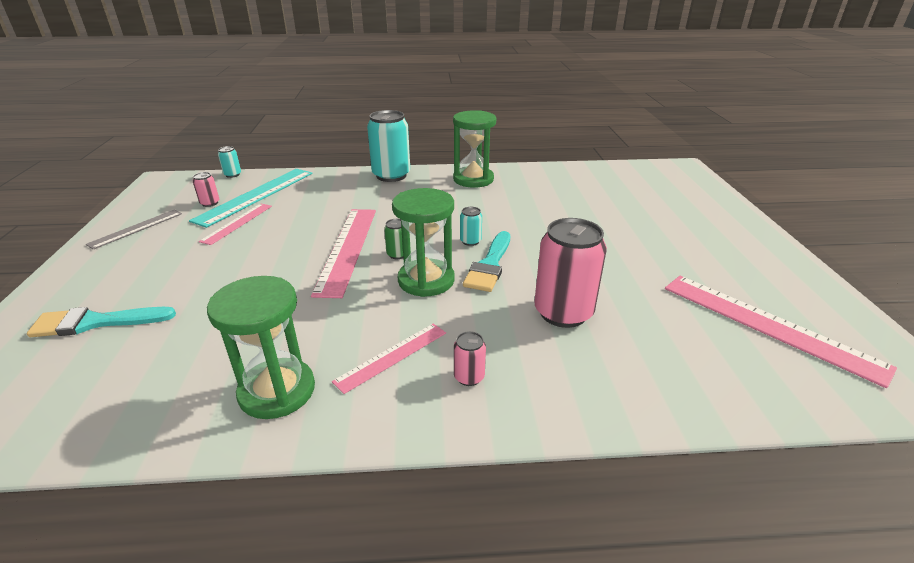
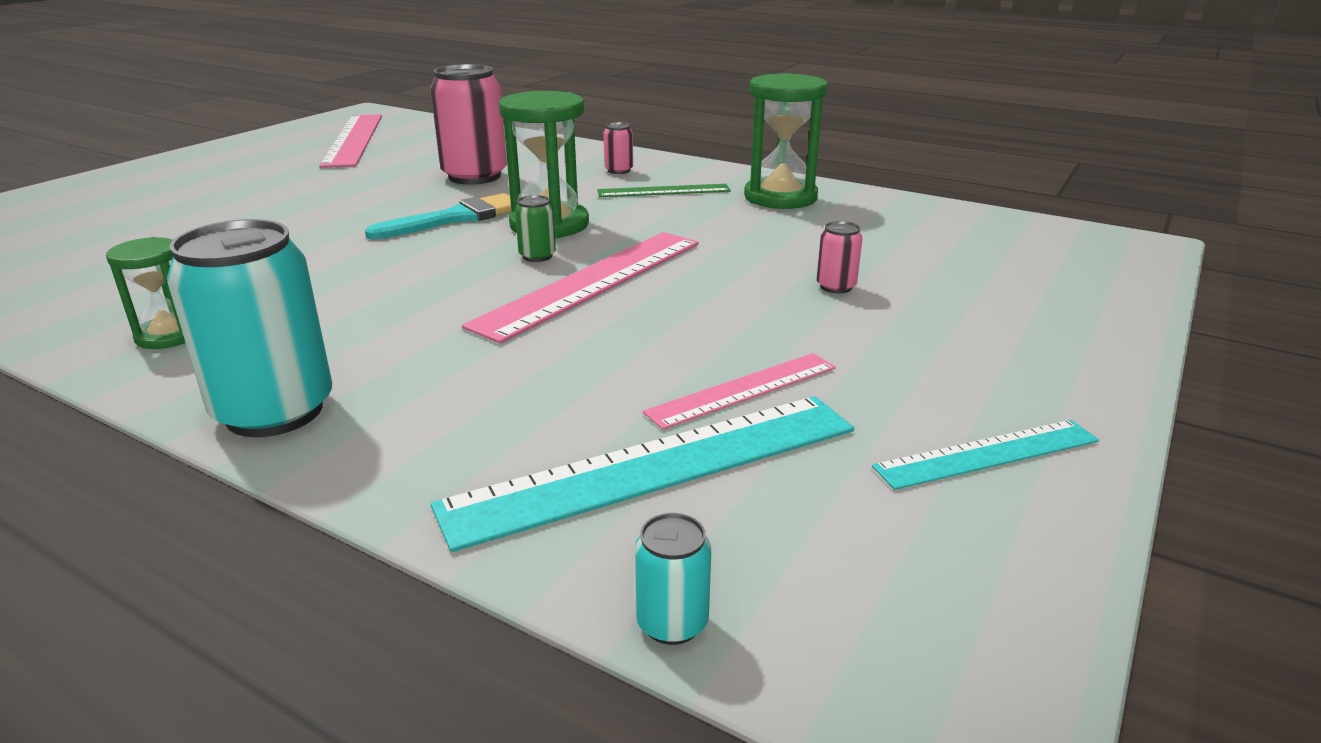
camera: 145 degrees left, 5 degrees down
turquoise brush [27,307,176,337] -> none
grey ruler [86,210,182,249] -> turquoise ruler [872,420,1099,490]
pink can [193,172,219,207] -> pink can moved to [817,221,862,293]
pink ruler [332,323,446,394] -> green ruler [597,184,731,197]
green hourglass [453,110,496,188] -> green hourglass [106,237,185,349], size x0.58
turquoise can [460,207,482,246] -> none

